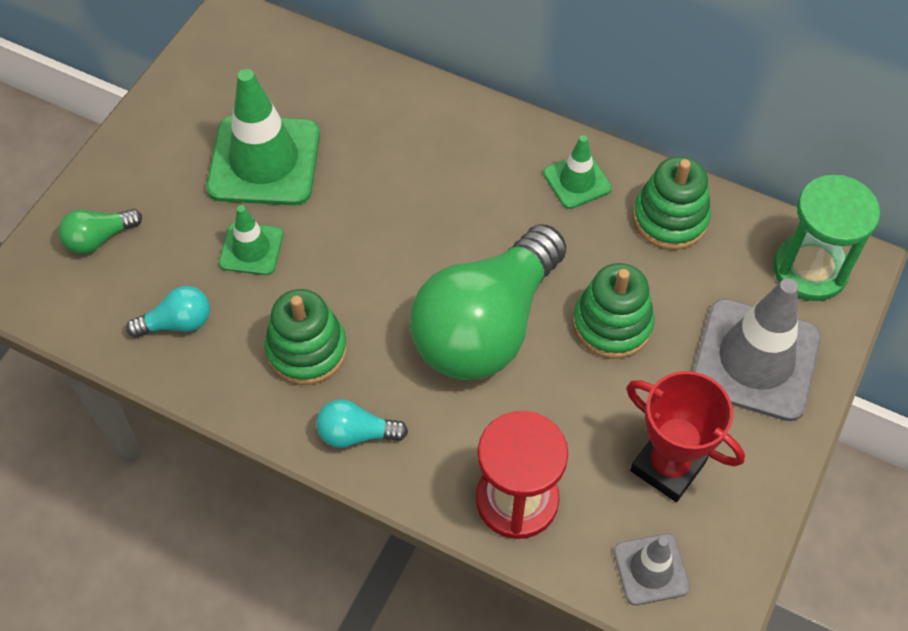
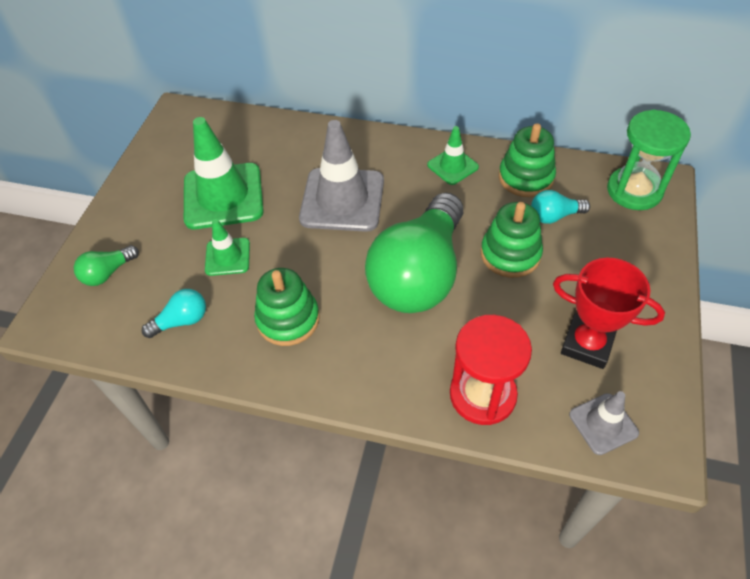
camera: 10 degrees left, 5 degrees down
turquoise light bulb [316,399,408,448] -> turquoise light bulb moved to [531,190,590,224]
grey traffic cone [693,278,821,421] -> grey traffic cone moved to [299,120,384,232]

